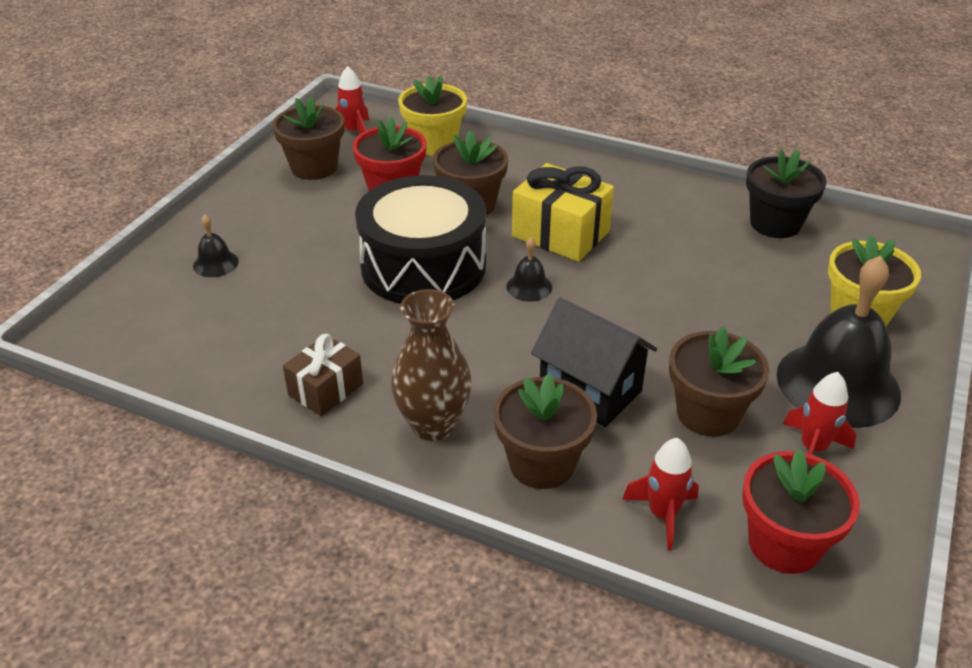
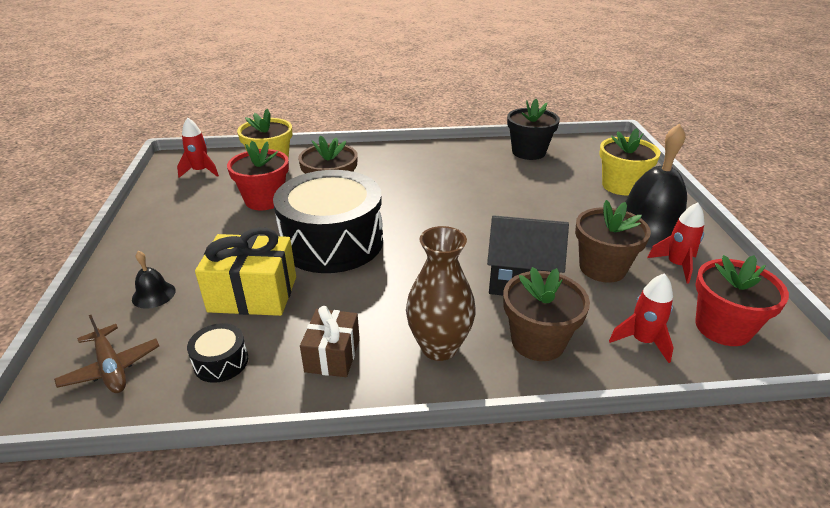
camera: 30 degrees left, 5 degrees down
brown flower pot [272,96,344,180] -> none
black bell [506,237,552,302] -> none
yellow gift [512,163,614,262] -> yellow gift moved to [195,227,296,316]
none -> brown plane [54,315,159,393]
none -> black drum [187,323,248,383]

